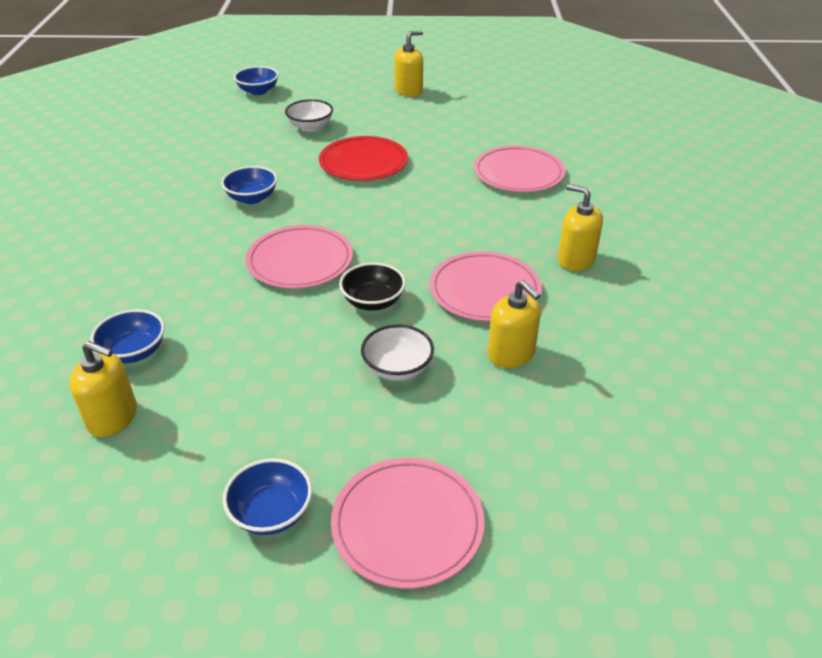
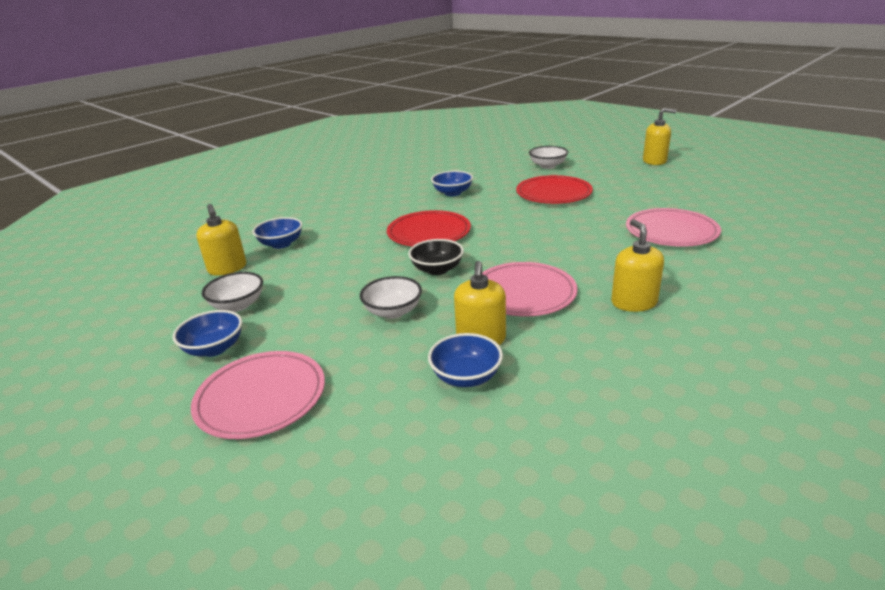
camera: 45 degrees right, 10 degrees down
blue bowl [234,66,279,95] -> blue bowl moved to [428,333,503,387]
pink plate [246,225,353,289] -> red plate [387,210,471,246]
none -> white bowl [202,272,263,312]

